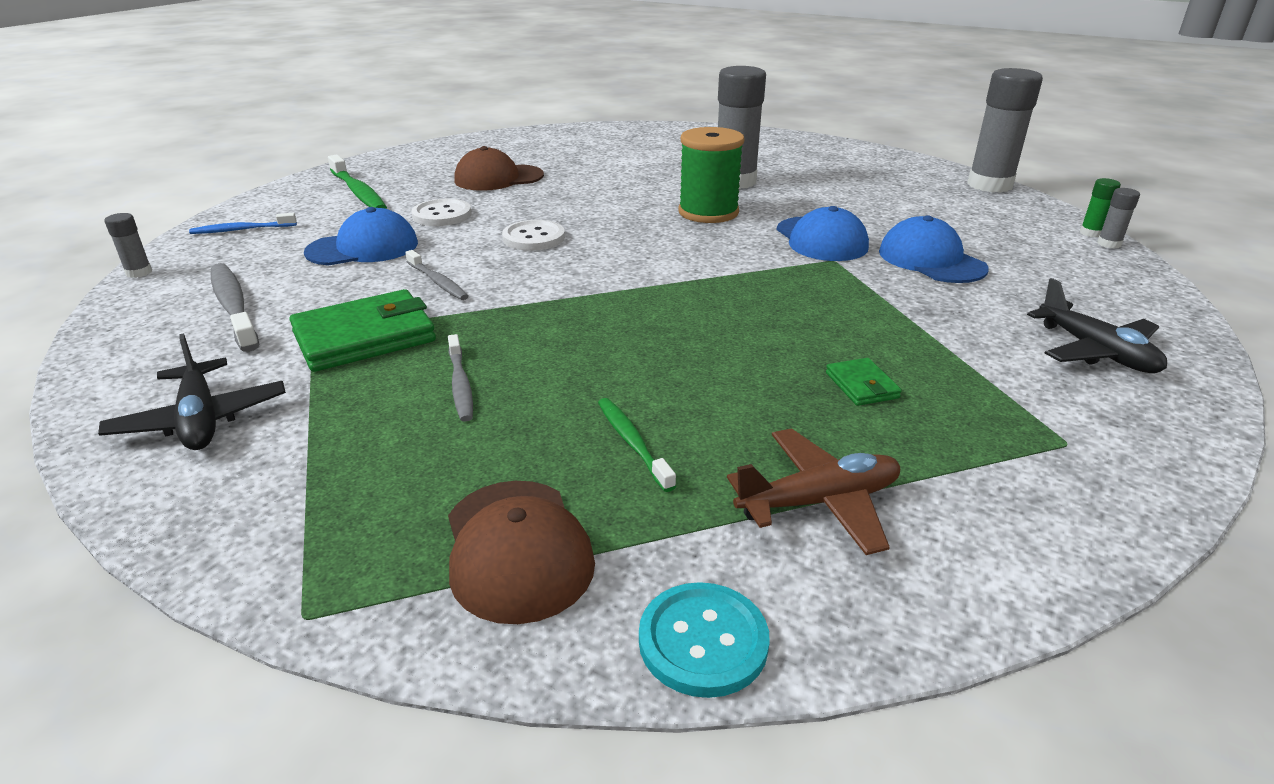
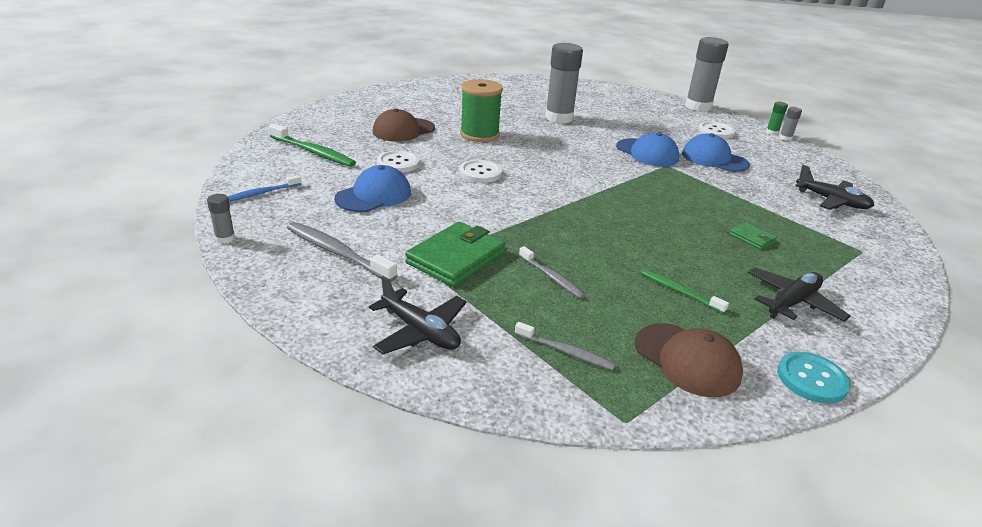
camera: 25 degrees left, 0 degrees up
grey toothbrush [405,250,469,300] -> grey toothbrush moved to [515,322,616,370]
green spool [679,127,744,223] -> green spool moved to [460,79,503,142]
brown plane [727,428,900,555] -> black plane [748,268,850,322]
none -> white button [698,121,735,139]

